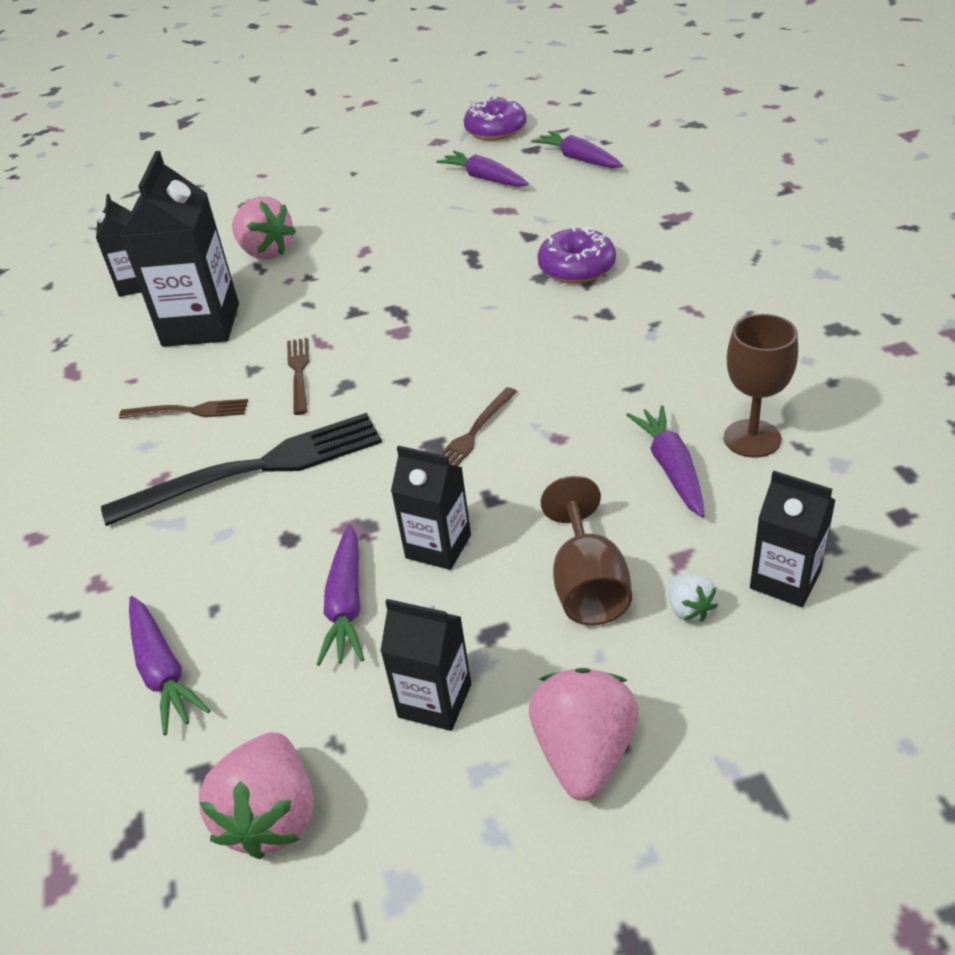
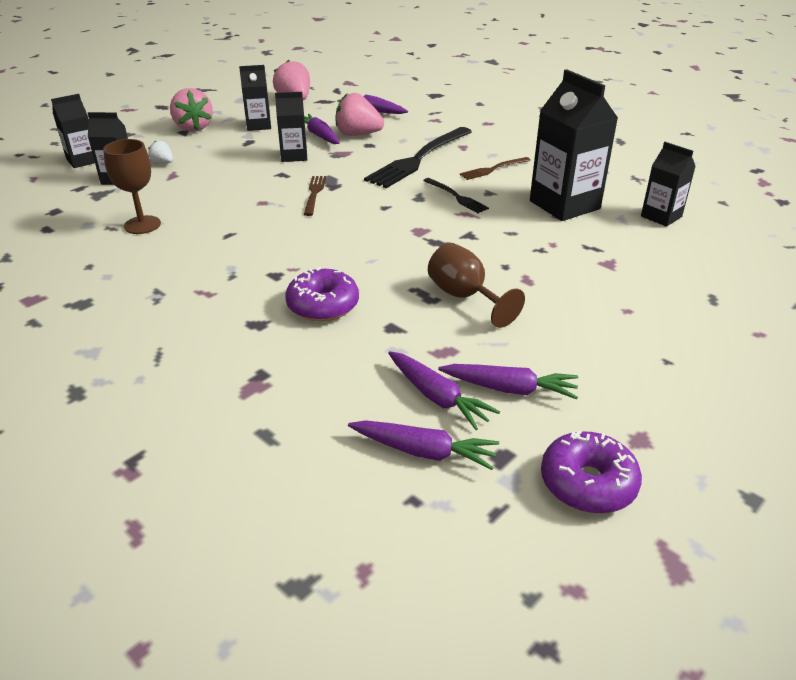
camera: 145 degrees right, 5 degrees down
pink strawberry [232,196,296,260] -> pink strawberry moved to [335,93,384,136]
brown fork [287,338,309,415] -> black fork [423,178,489,213]
brown goblet [541,476,632,625] -> brown goblet moved to [428,243,525,328]
purple carrot [626,405,705,517] -> purple carrot moved to [388,351,500,430]
none -> black carton [51,94,95,168]

